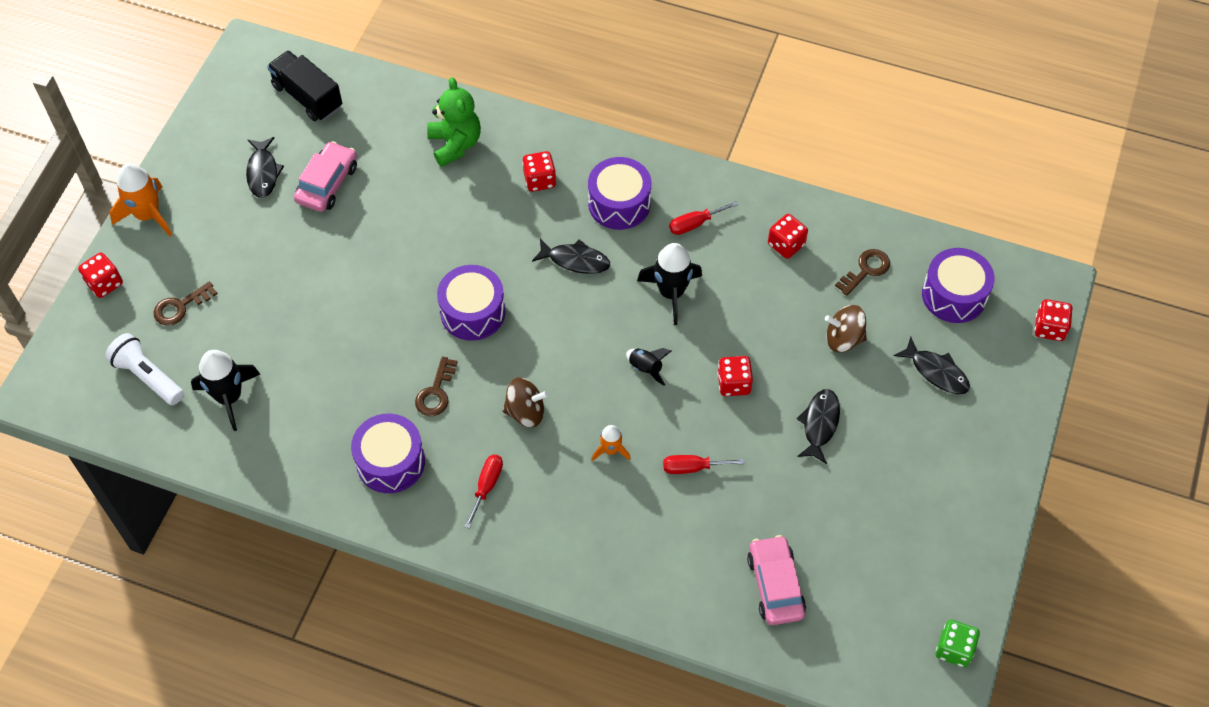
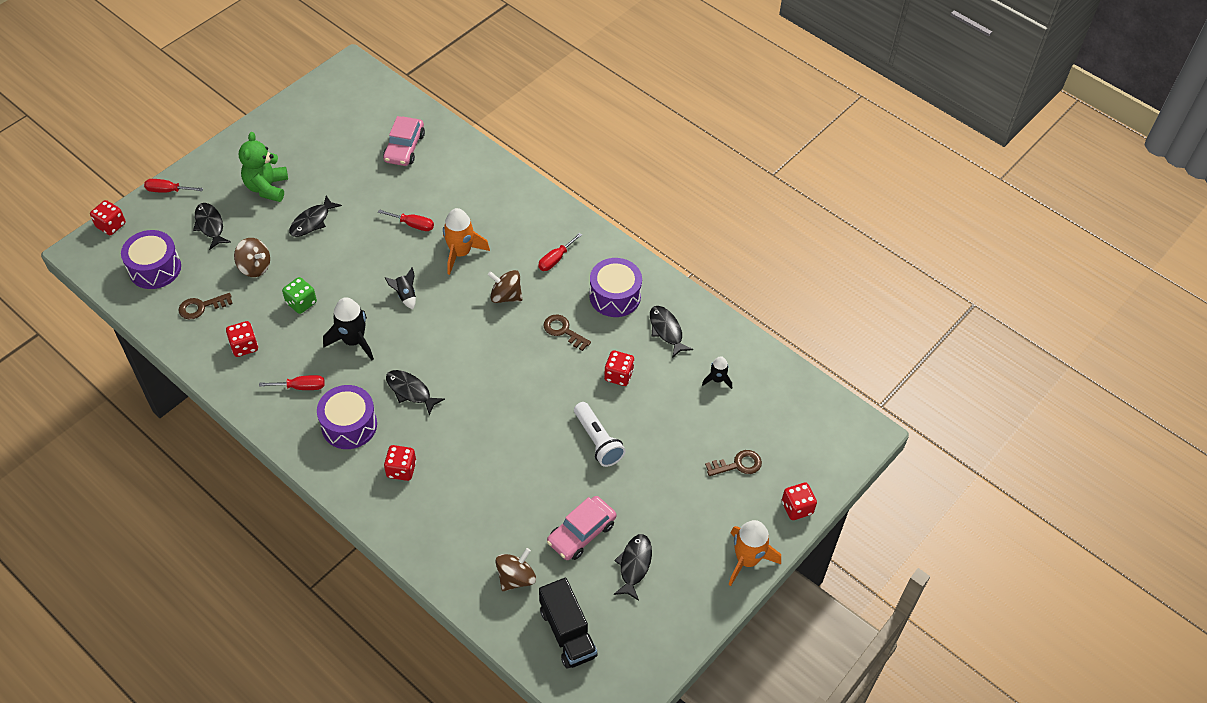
camera: 160 degrees left, 5 degrees down
white flashlight [105,333,184,405] -> white flashlight moved to [574,402,626,467]
black rocket [191,350,261,431] -> black rocket [702,356,732,389], size x0.56
brown key [415,357,457,416] -> brown key turned 90 degrees counterclockwise [544,314,591,351]
green teddy bear [427,77,481,167] -> green teddy bear moved to [239,132,288,202]
purple drum [437,265,506,341] -> none
orange rocket [592,425,631,461] -> orange rocket [443,208,490,275], size x1.80
red dice [717,356,753,396] -> red dice moved to [604,350,634,386]
green dice [936,620,980,667] -> green dice moved to [282,277,317,314]
none -> red screwdriver [144,179,203,193]
none -> brown spinning top [496,548,536,591]
none -> black fish [650,306,693,358]

